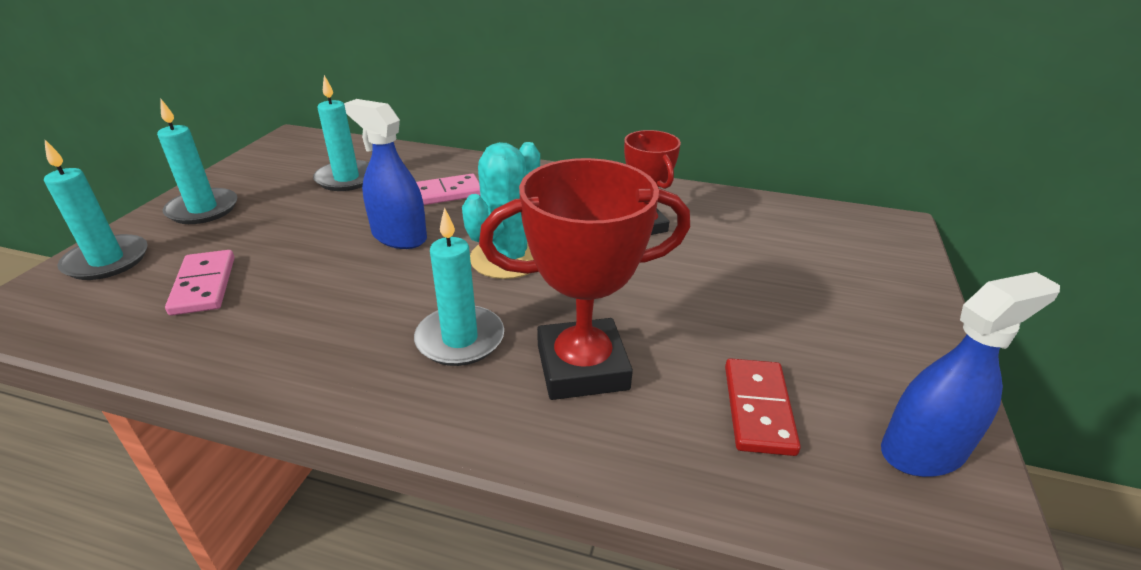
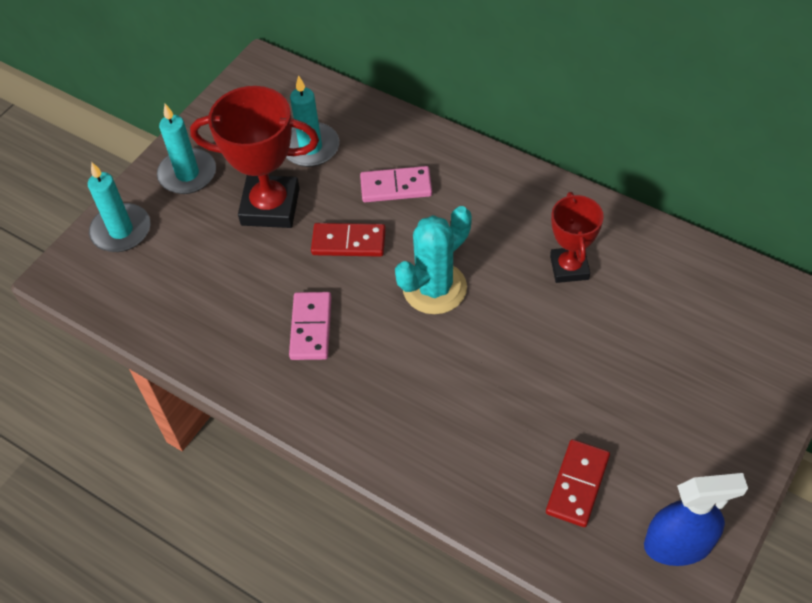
camera: 20 degrees right, 20 degrees up
pink domino [165,250,235,315] -> pink domino moved to [289,292,332,360]
blue spray bottle [344,99,427,249] -> red domino [311,223,386,257]
turquoise candle [414,208,504,366] -> none
red trophy [479,158,690,400] -> red trophy moved to [190,86,319,228]

